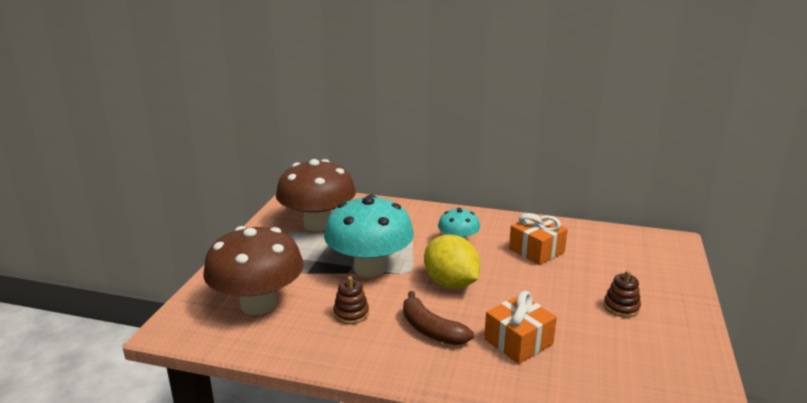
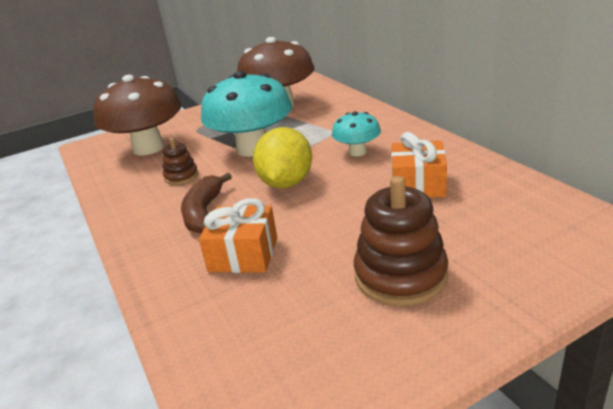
camera: 50 degrees right, 5 degrees up
brown stacking toy [604,270,641,318] -> brown stacking toy [354,176,448,306], size x1.85

